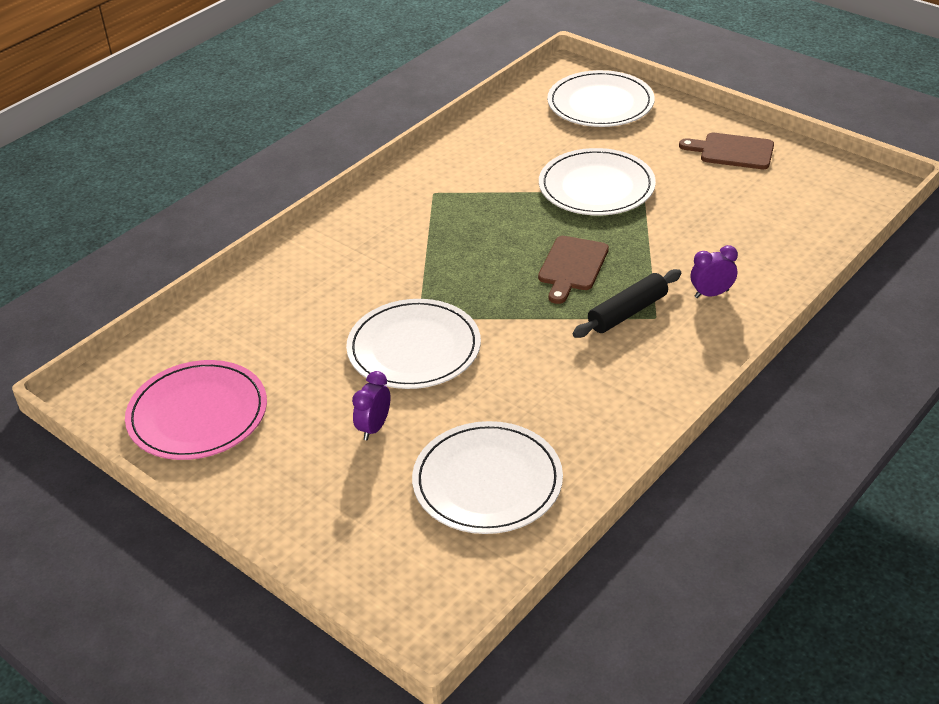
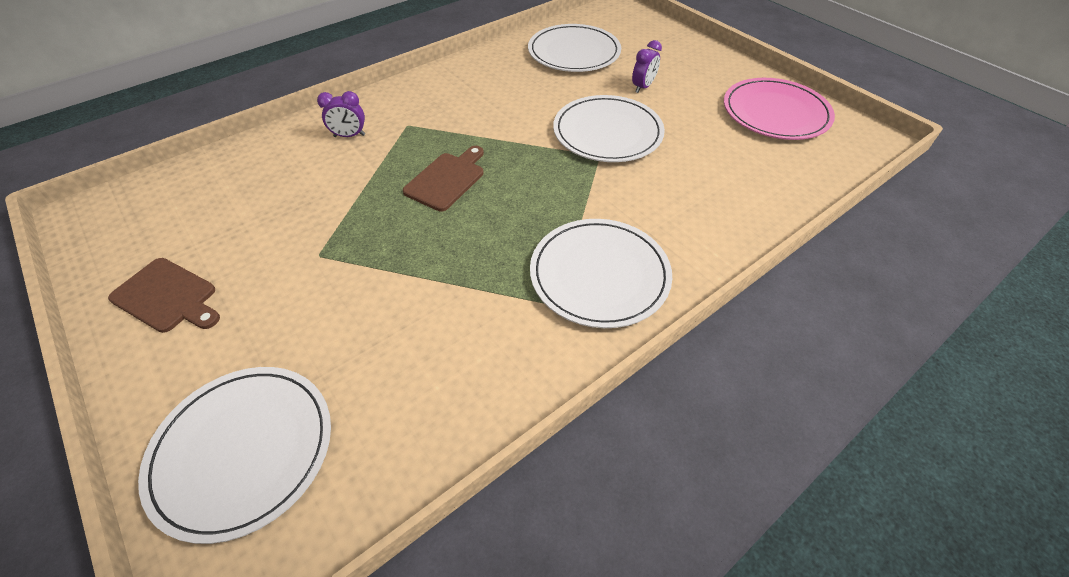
camera: 170 degrees left, 10 degrees up
white plate [539,148,656,215] -> white plate moved to [530,219,672,328]
black rolling pin [573,269,681,338] -> none

